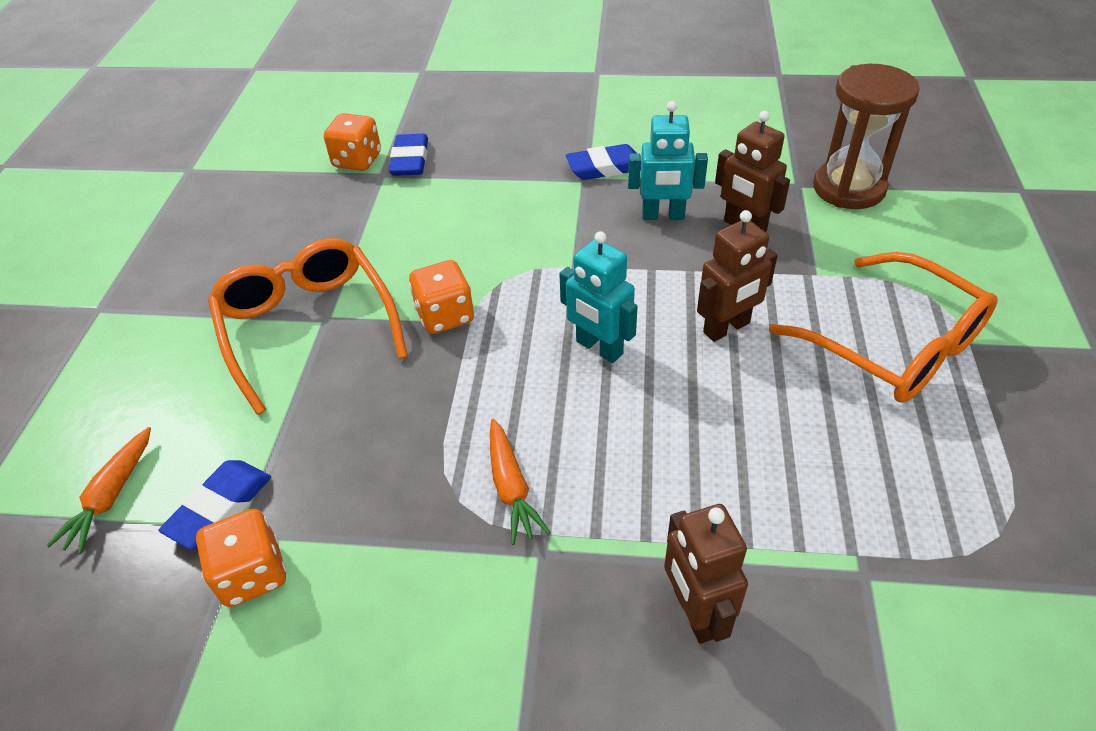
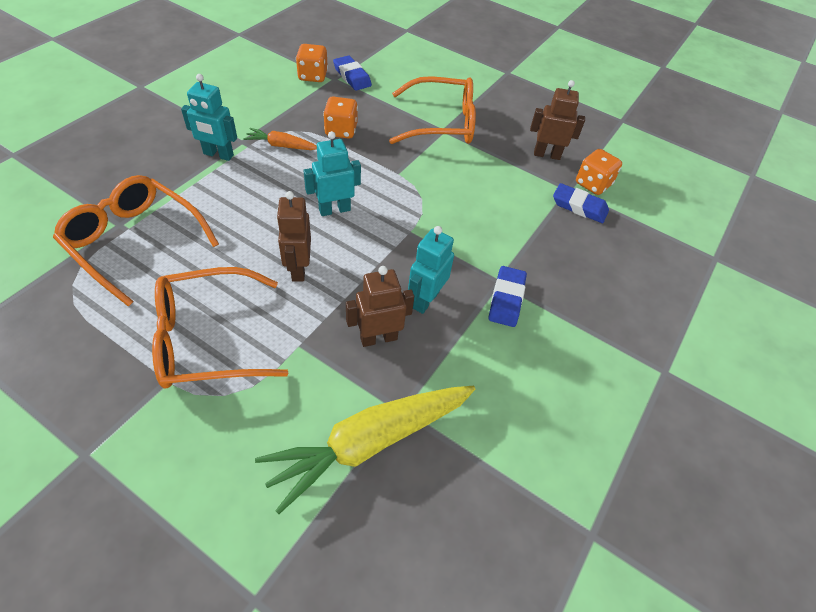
camera: 110 degrees right, 5 degrees up
orange carrot [46,427,151,554] -> none
orange dice [409,260,474,334] -> orange dice moved to [323,97,358,139]
brown robot [664,504,748,644] -> brown robot moved to [530,80,585,160]
brown hourglass [813,64,920,209] -> yellow carrot [255,386,475,514]
none -> orange glasses [53,175,219,307]
none -> turquoise robot [181,74,237,161]

